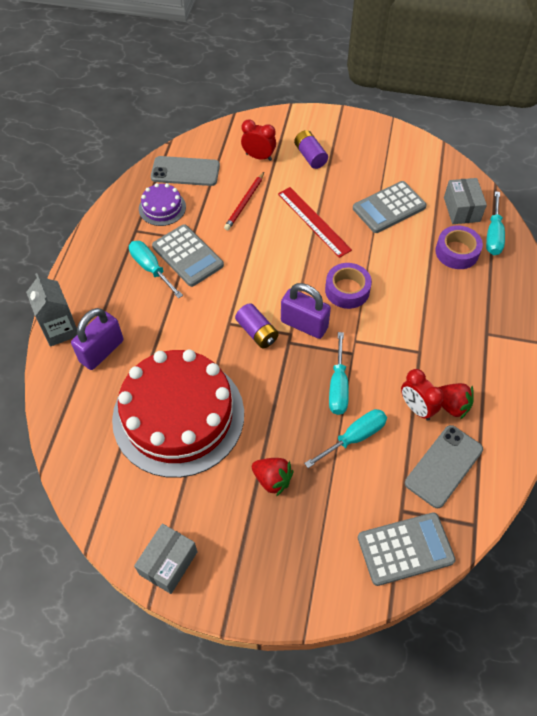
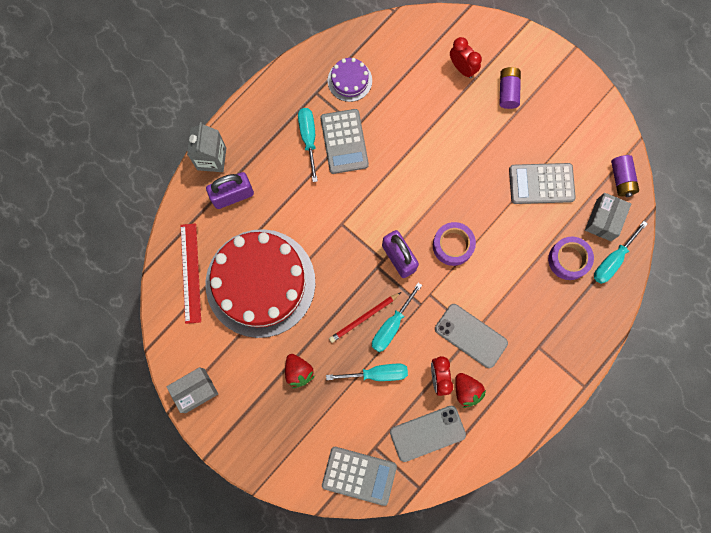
camera: 30 degrees right, 20 degrees up
grey phone [151,156,220,186] -> grey phone moved to [435,304,508,368]
red pencil [224,172,264,230] -> red pencil moved to [329,292,401,343]
purple battery [235,303,279,348] -> purple battery moved to [611,155,639,197]
red ruler [278,187,352,258] -> red ruler moved to [180,223,201,324]

